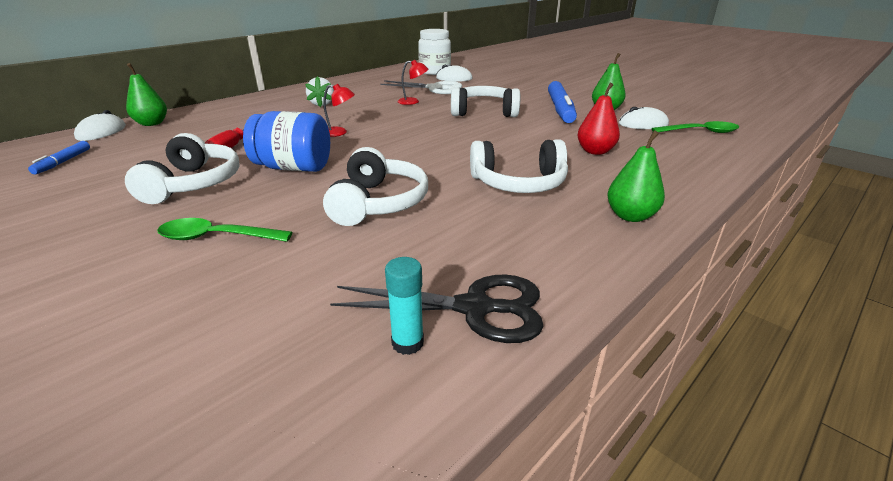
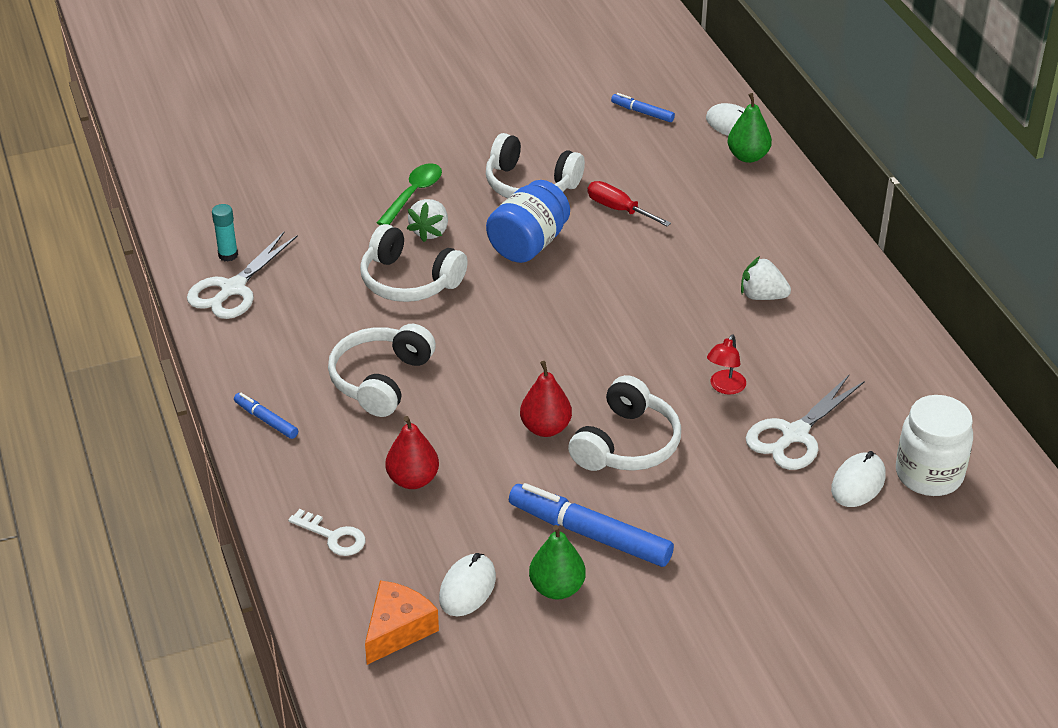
camera: 115 degrees right, 10 degrees up
red lamp [323,84,355,137] -> none
black scissors [330,275,544,343] -> white scissors [187,232,298,319]
green pear [607,130,665,222] -> blue marker [234,393,298,439]
green spoon [652,121,739,133] -> orange cheese [365,580,439,665]
none -> white key [288,509,366,556]
none -> white strawberry [407,199,448,242]
none -> red pear [520,361,572,437]

